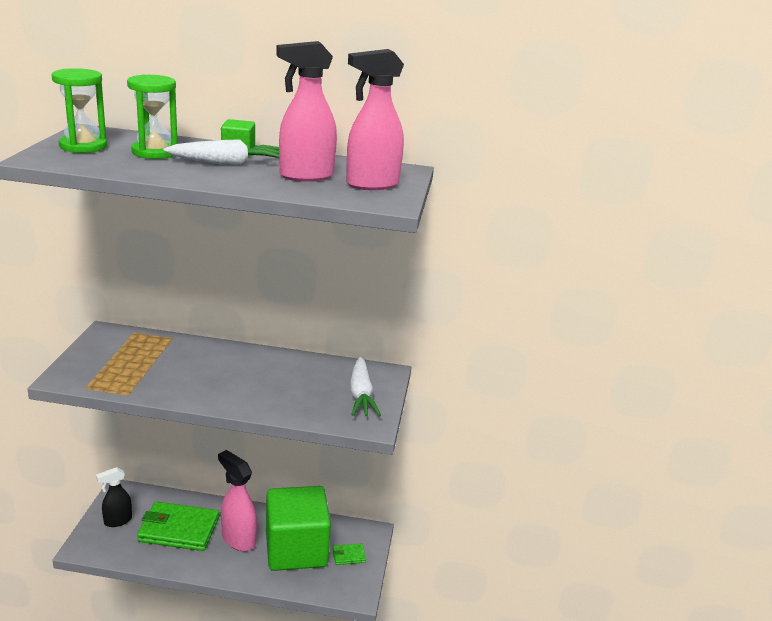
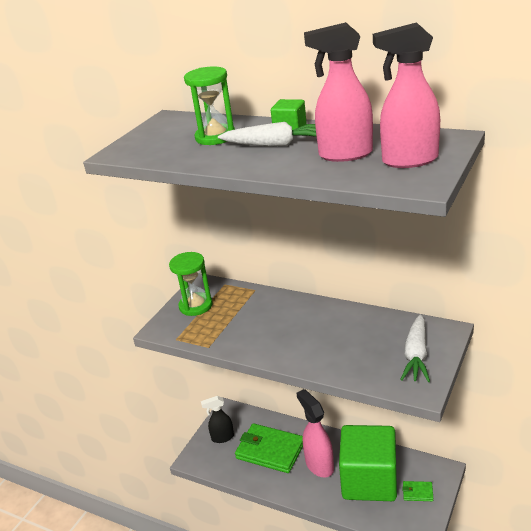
camera: 25 degrees right, 5 degrees up
green hourglass [52,68,107,153] -> green hourglass moved to [169,252,213,316]

